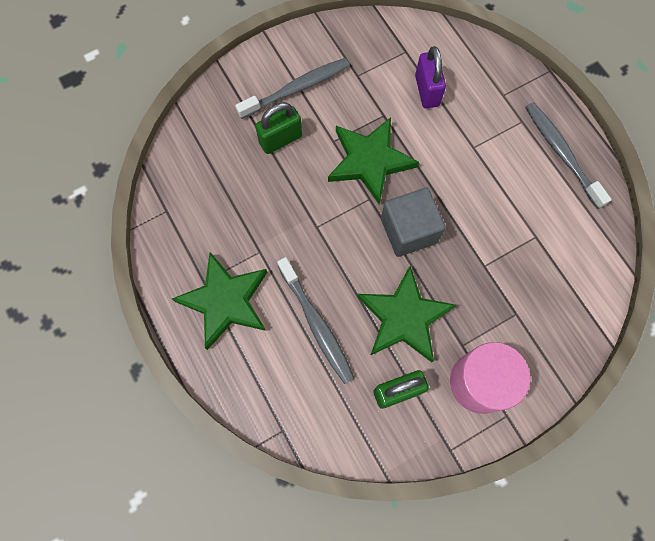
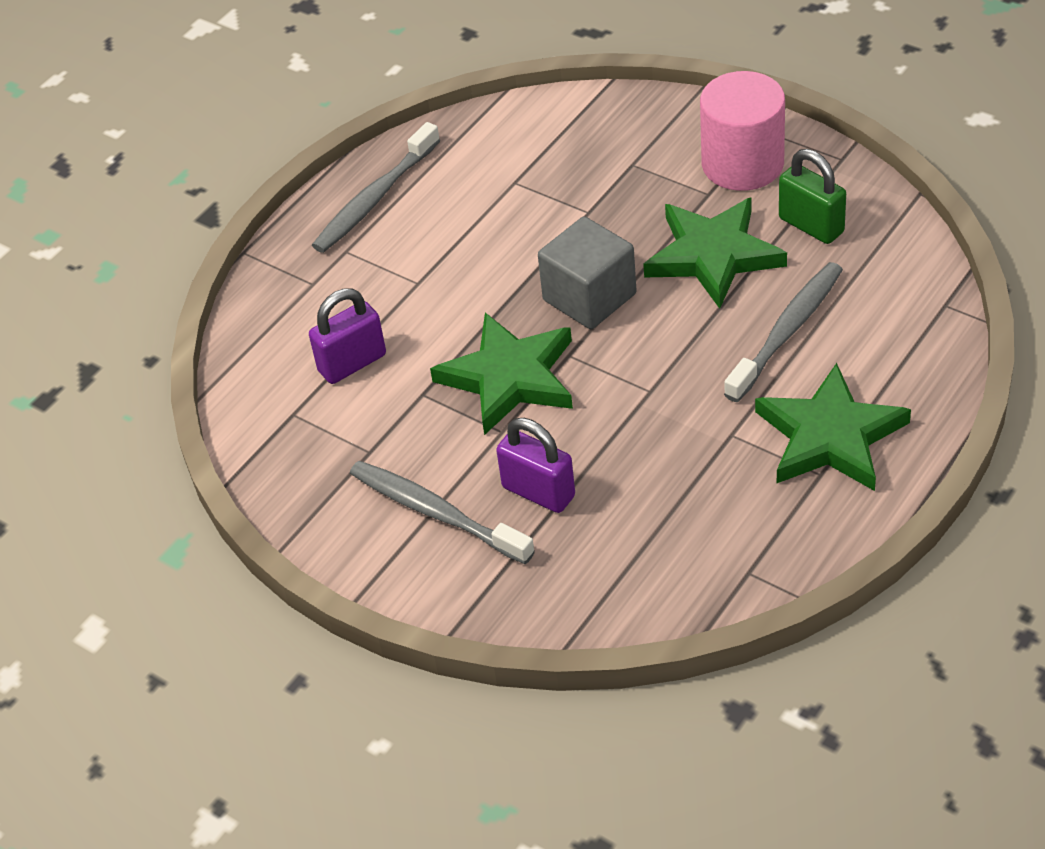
camera: 110 degrees left, 25 degrees down
green padlock [255,102,302,154] -> purple padlock [496,418,575,513]

